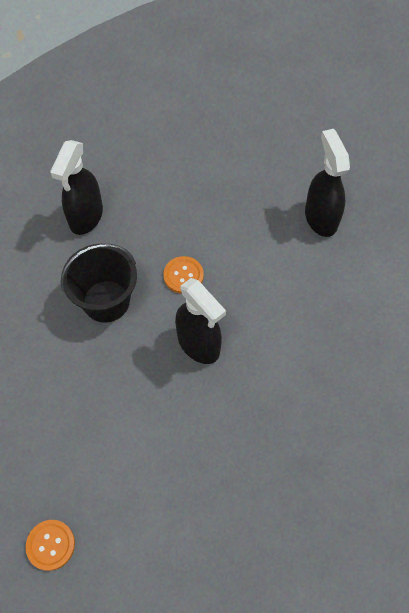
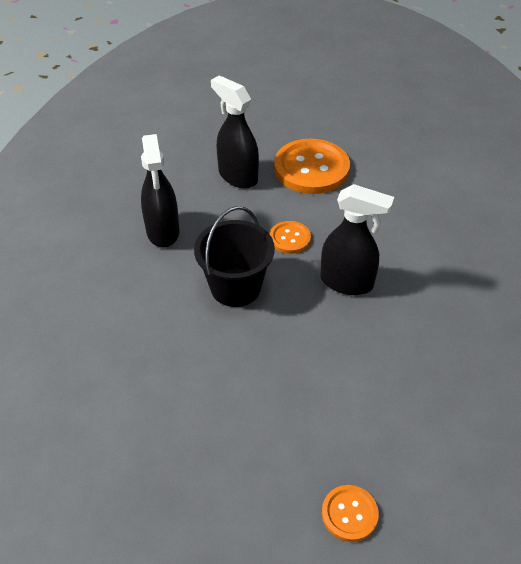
camera: 30 degrees left, 15 degrees down
black spray bottle [305,129,350,237] -> black spray bottle moved to [211,75,259,188]
none -> orange button [274,139,350,194]

